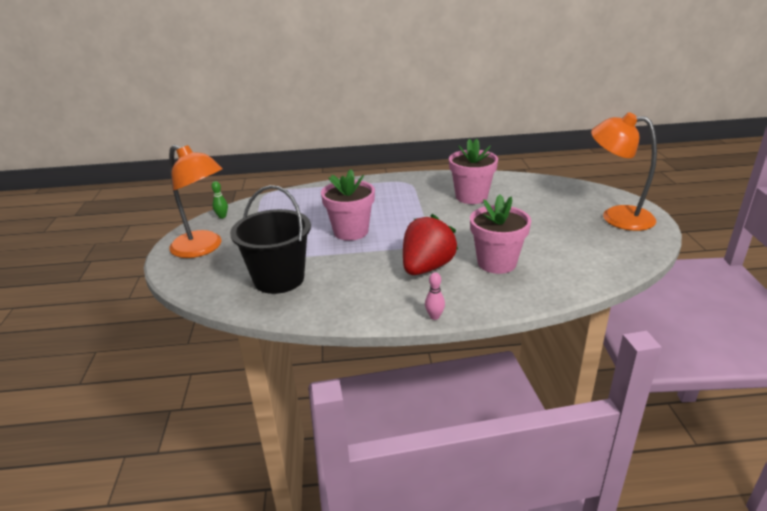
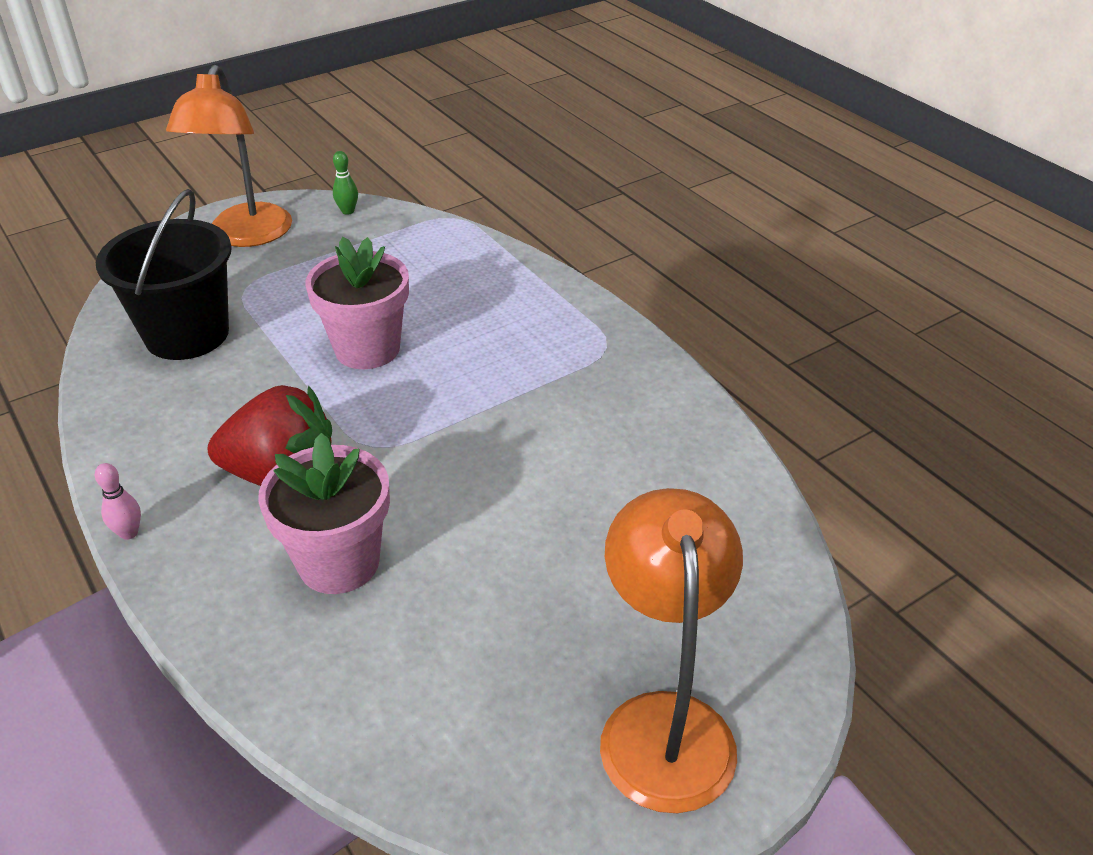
camera: 60 degrees right, 10 degrees up
pink flower pot [449,139,498,204] -> none

